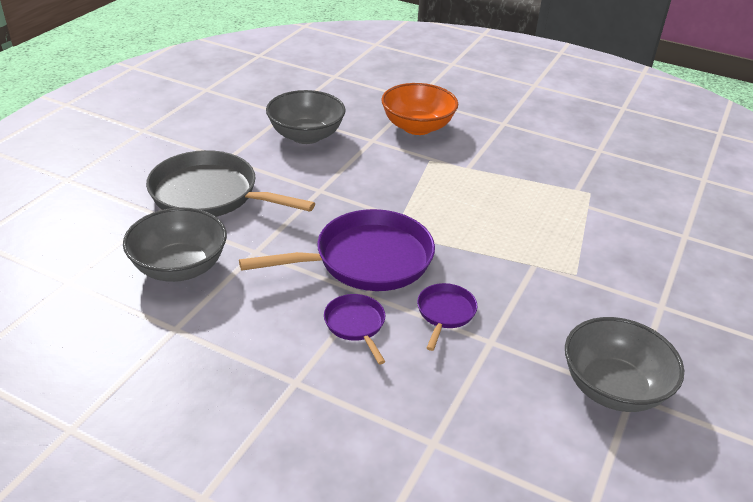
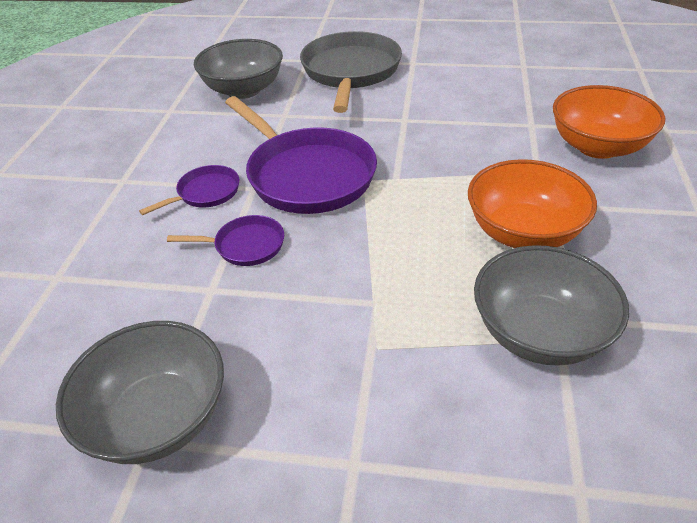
camera: 75 degrees right, 5 degrees up
grey bowl [266,90,346,144] -> grey bowl moved to [474,245,629,366]
none -> orange bowl [468,159,597,248]

